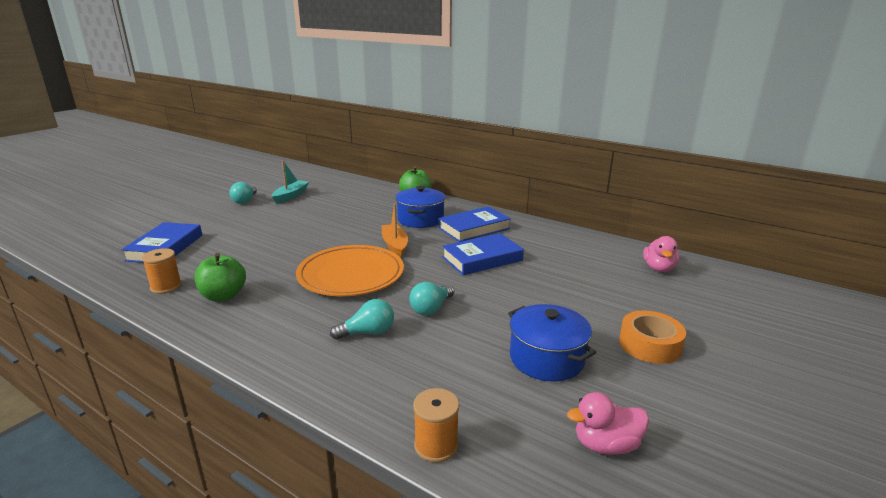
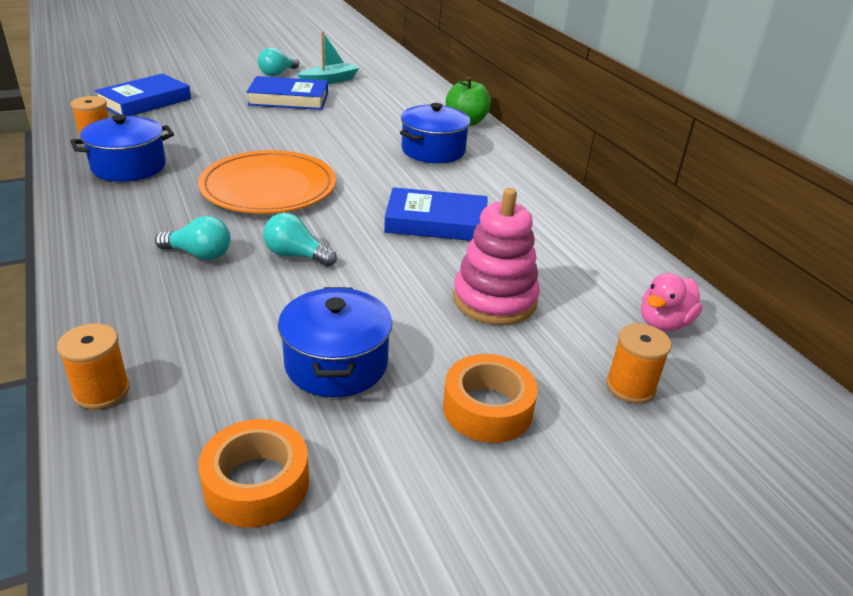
camera: 30 degrees right, 10 degrees up
green apple [195,253,246,302] -> blue pot [70,115,174,182]
orange boat [381,203,408,257] -> none
turquoise light bulb [409,282,454,315] -> turquoise light bulb turned 45 degrees clockwise [263,213,337,267]
blue book [439,206,511,242] -> blue book moved to [247,76,328,110]
pink duck [567,392,649,455] -> orange tape [198,419,309,527]
none -> pink stacking toy [453,188,540,325]
none -> orange spool [606,323,672,403]

